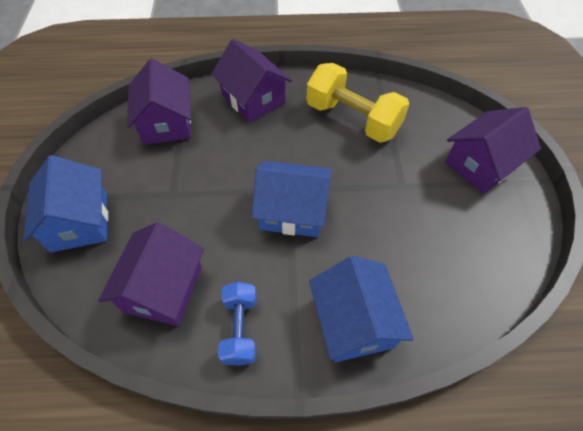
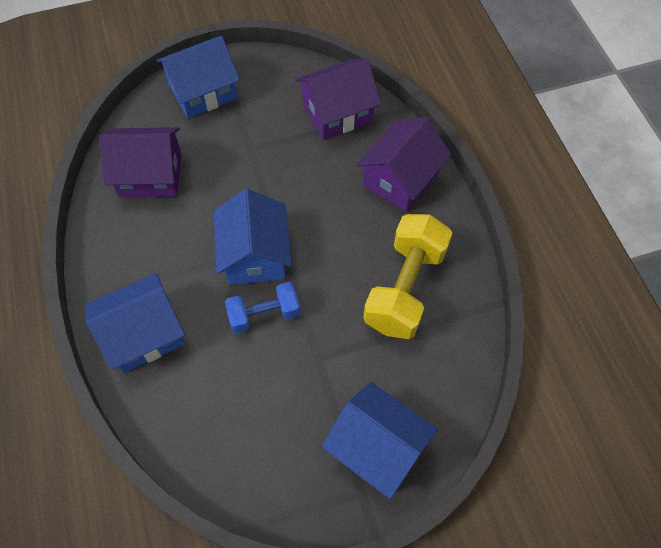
camera: 75 degrees right, 5 degrees up
blue dumbbell [218,282,256,366] -> blue dumbbell moved to [225,282,300,333]
purple house [445,107,541,194] -> blue house [322,382,438,499]

